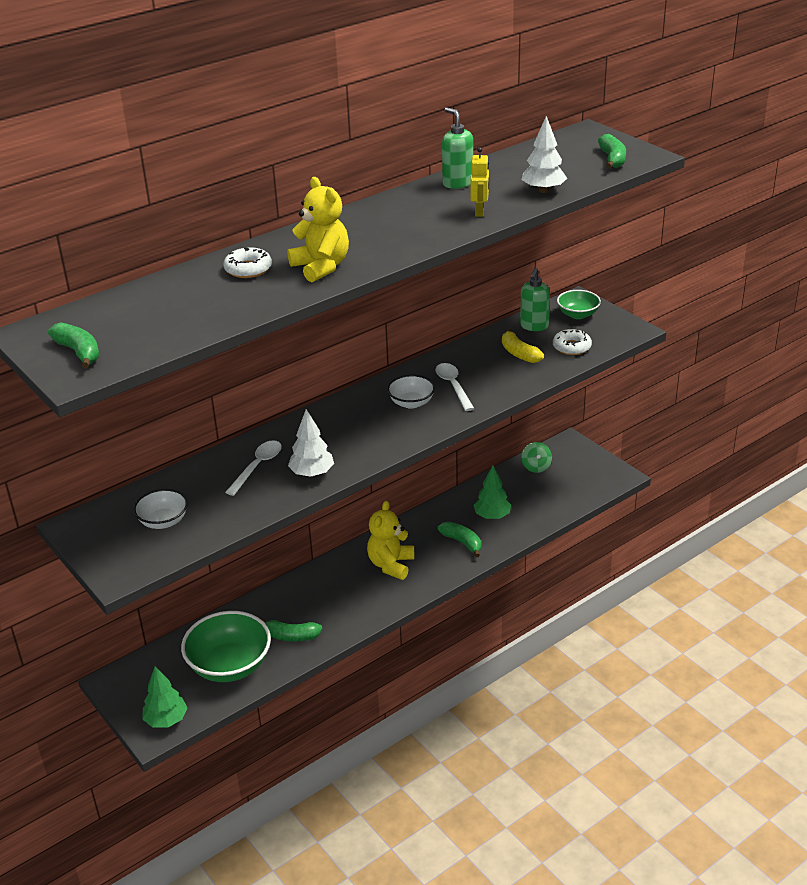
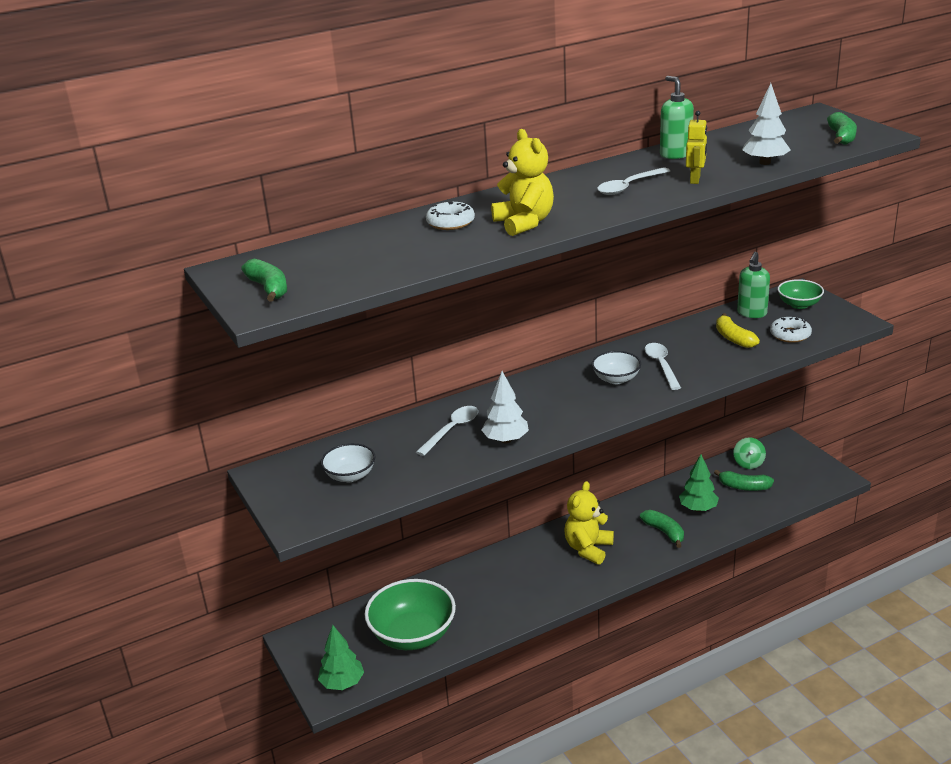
camera: 10 degrees right, 5 degrees down
green banana [261,618,322,642] -> green banana moved to [714,469,774,491]
none -> white spoon [597,167,670,195]

